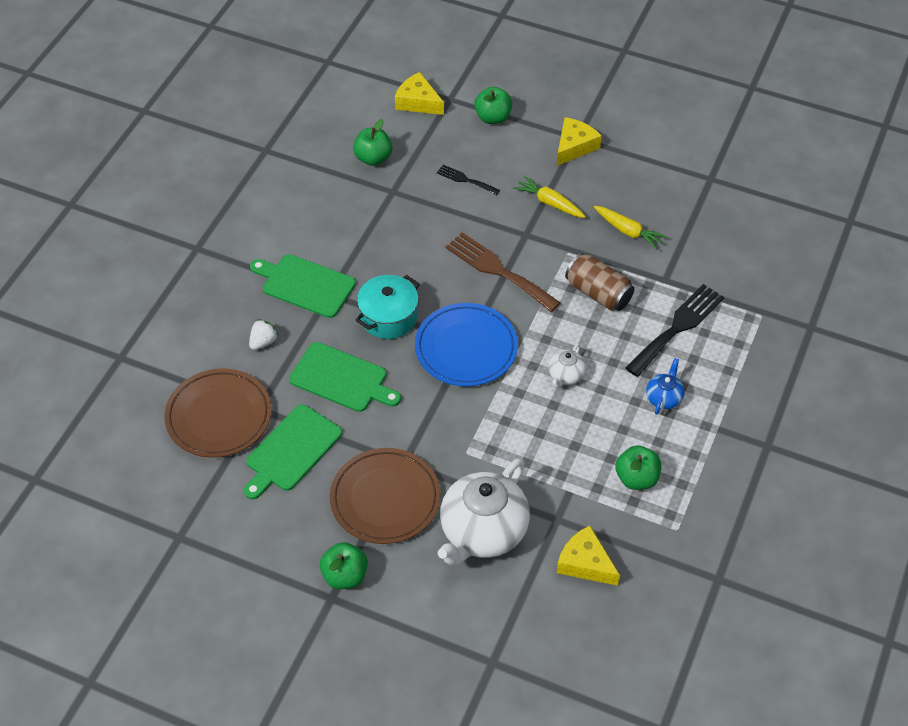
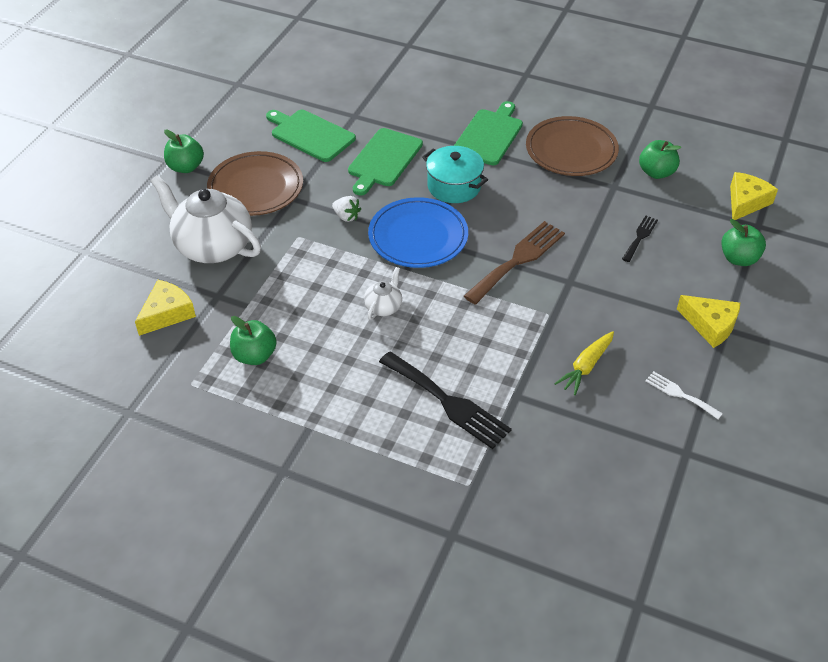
camera: 90 degrees right, 5 degrees down
brown plate [164,368,272,458] -> brown plate moved to [526,116,619,176]
white strawberry [249,319,279,350] -> white strawberry moved to [332,196,361,222]
yellow carrot [513,176,586,218] -> none
white teapot [548,343,586,388] -> white teapot turned 90 degrees clockwise [364,267,402,320]
brown can [565,253,634,311] -> none
blue teapot [646,358,684,415] -> none
none -> white fork [645,371,723,419]

